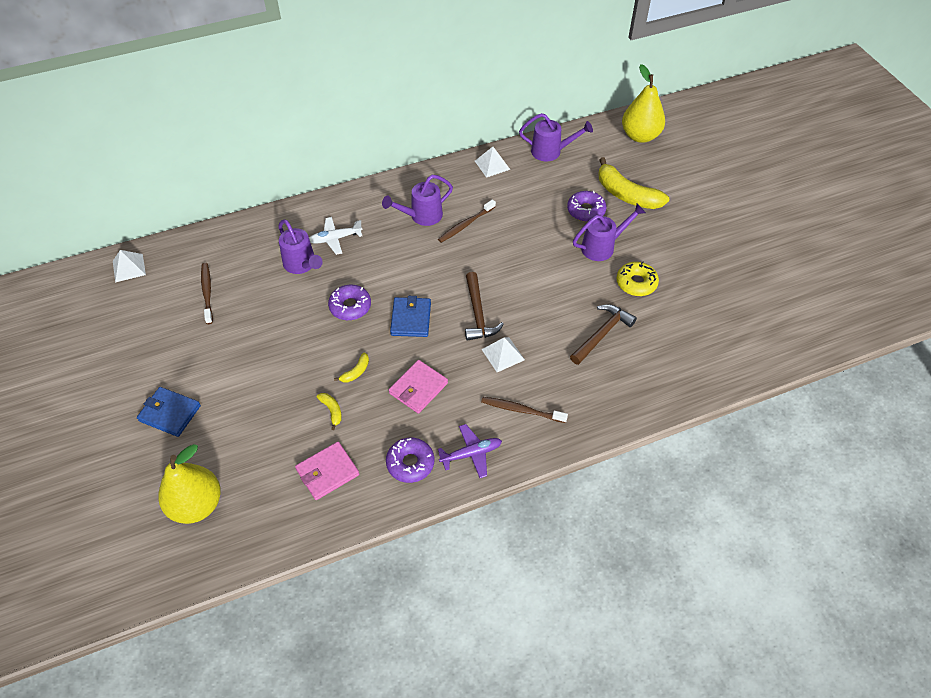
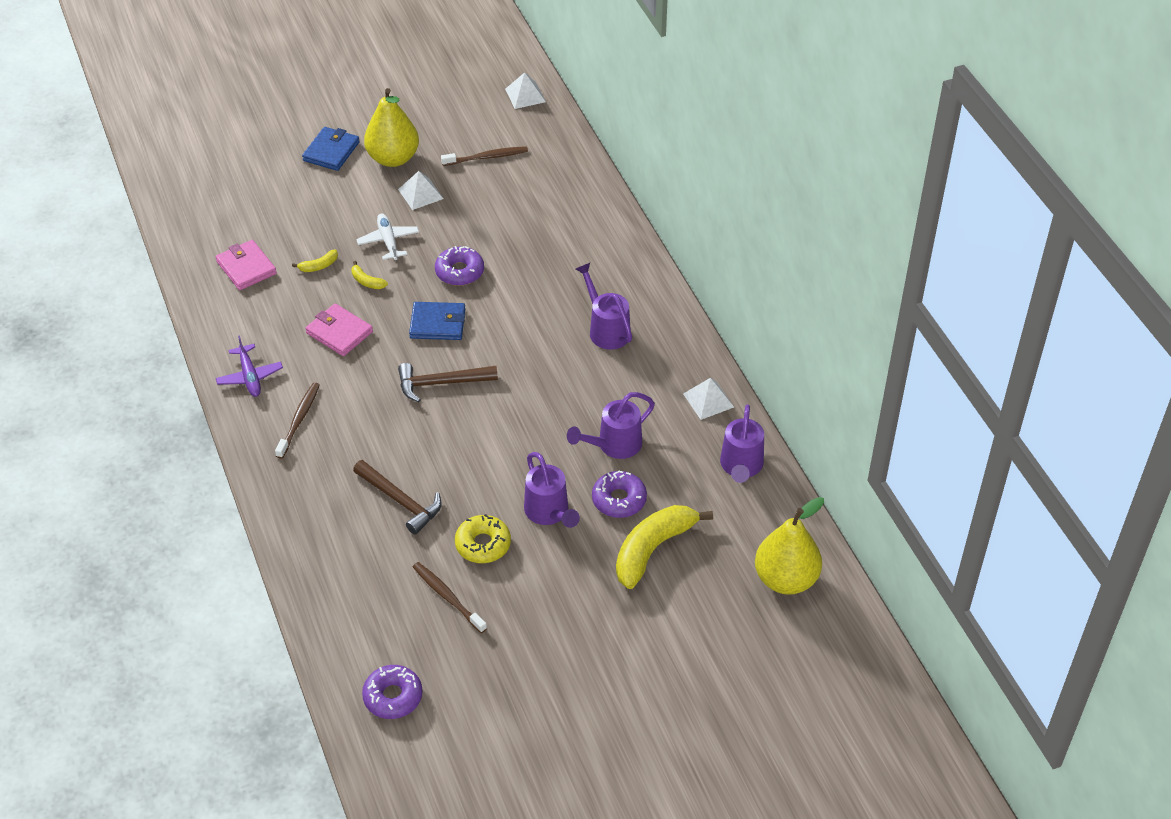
camera: 90 degrees right, 5 degrees down
yellow pear [158,444,221,524] -> yellow pear moved to [364,88,419,167]
purple watering can [279,219,323,274] -> purple watering can moved to [567,392,655,459]
white plane [309,217,363,255] -> white plane moved to [356,213,419,260]
purple donut [386,438,434,483] -> purple donut moved to [362,665,422,719]
brown toothbrush [438,199,496,243] -> brown toothbrush moved to [413,562,487,633]
white pyramid [482,337,525,372] -> white pyramid moved to [398,171,443,210]

